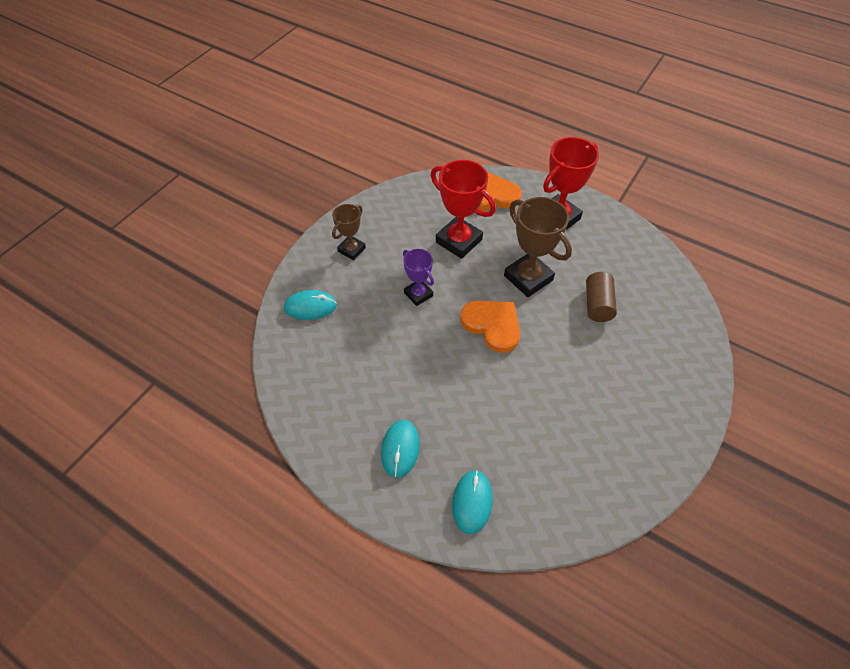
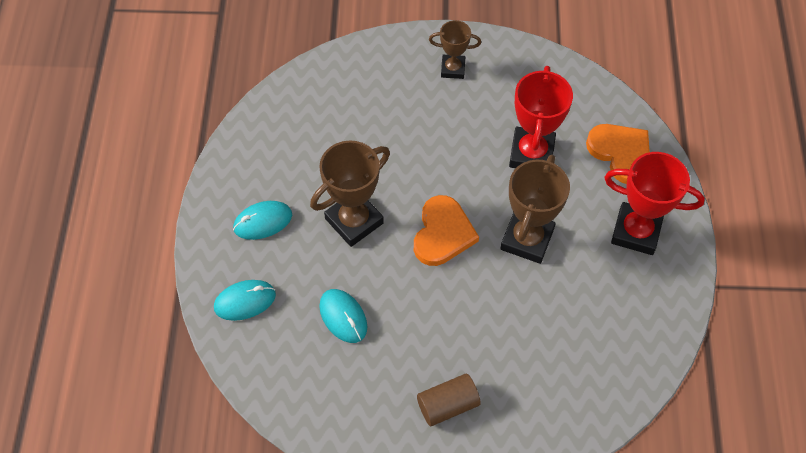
camera: 60 degrees right, 5 degrees up
turquoise mouse [284,290,337,320] -> turquoise mouse moved to [319,289,367,343]
purple trophy [403,249,434,306] -> none
brown cylinder [586,272,617,322] -> brown cylinder moved to [417,374,481,426]
none -> brown trophy [310,140,390,247]

